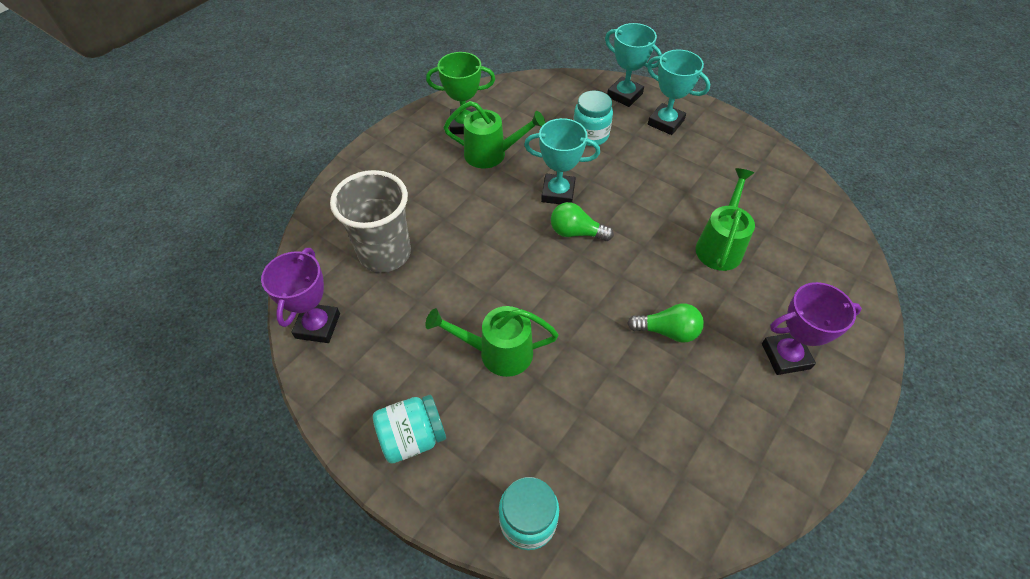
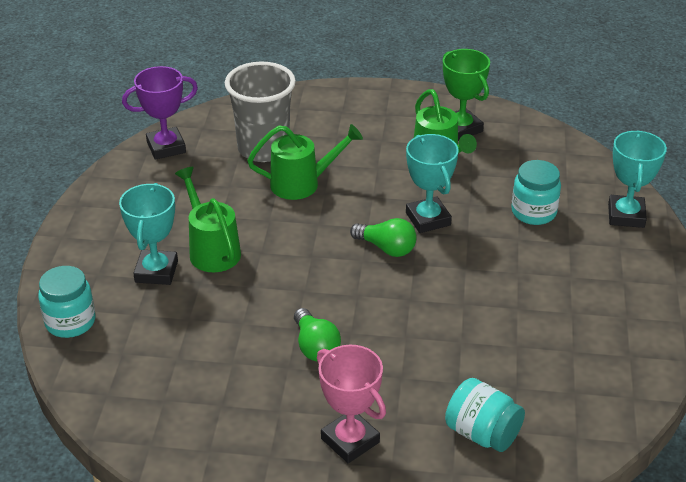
camera: 60 degrees right, 15 degrees down
turquoise jar [373,395,446,464] -> turquoise jar moved to [445,378,525,452]
green light bulb [551,202,614,241] -> green light bulb turned 135 degrees clockwise [350,218,417,257]
turquoise trophy [647,50,711,135] -> turquoise trophy moved to [119,183,178,285]
green watering can [695,168,755,271] -> green watering can moved to [247,124,363,200]
purple trophy [762,282,862,375] -> pink trophy [317,345,386,463]

